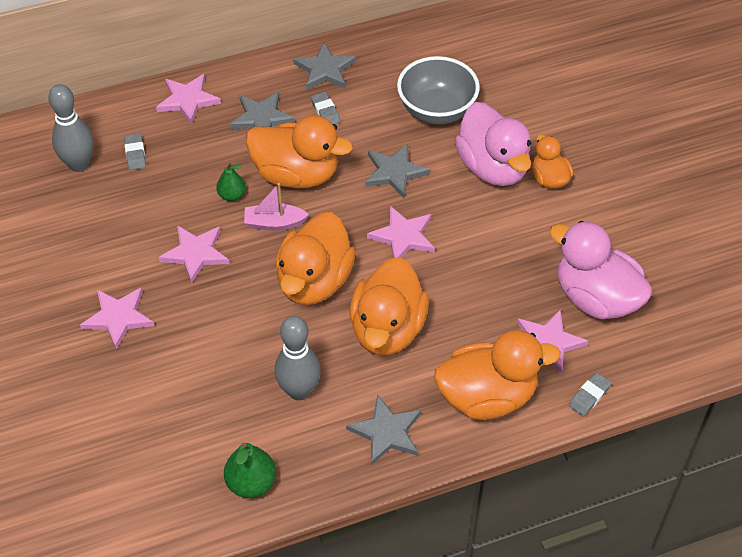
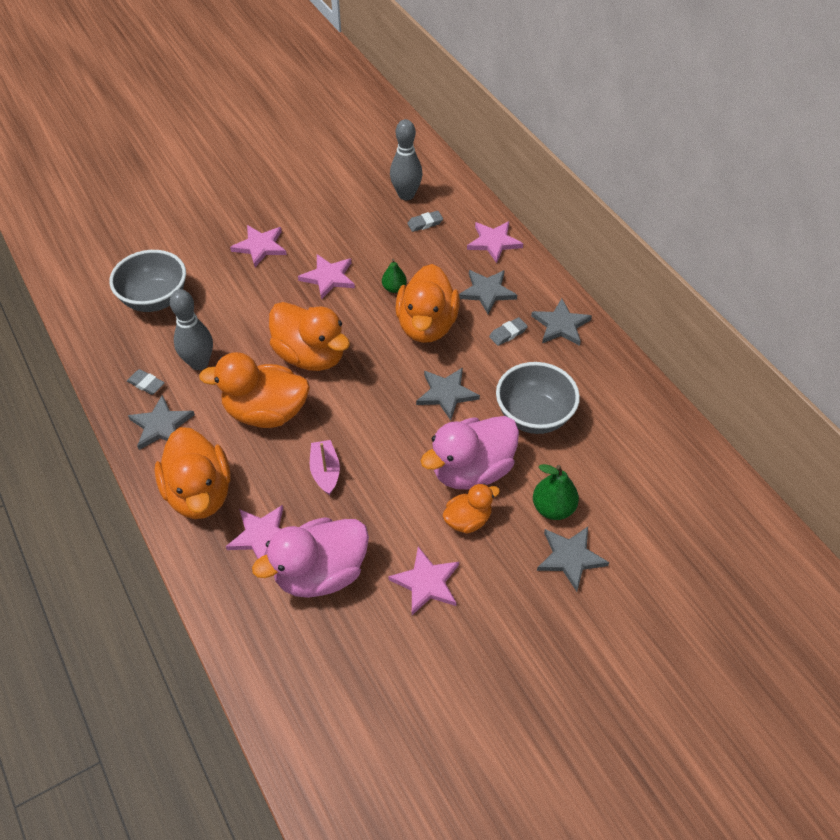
camera: 80 degrees right, 0 degrees up
green pear [224,443,276,498] -> green pear moved to [533,464,579,520]
pink boat [244,183,309,231] -> pink boat moved to [310,440,340,495]
orange duck [276,212,356,305] -> orange duck turned 150 degrees counterclockwise [269,302,350,371]
pink star [367,206,435,258] -> pink star moved to [388,547,459,615]
pink duck [549,221,652,319] -> pink duck turned 150 degrees counterclockwise [252,517,369,598]
grey eraser [569,372,611,416] -> grey eraser moved to [127,369,165,395]
none -> grey bowl [109,250,186,312]
none -> grey star [537,527,609,592]

